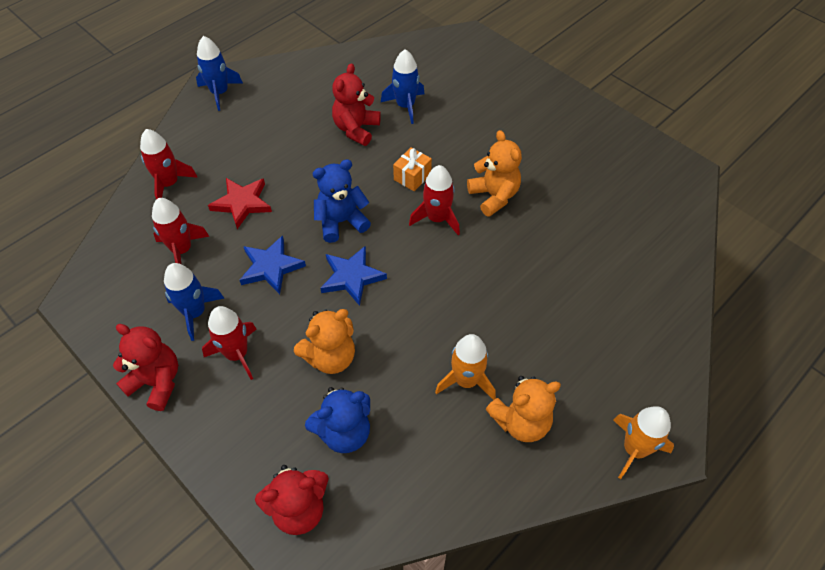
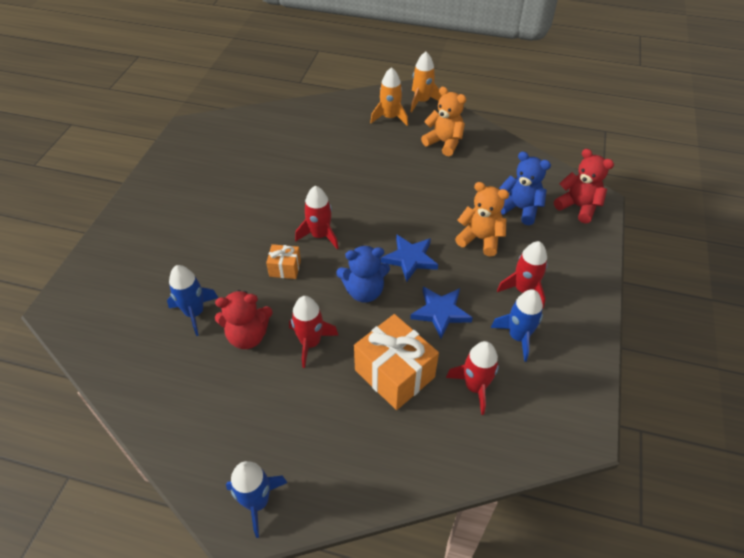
camera: 120 degrees left, 5 degrees down
red teddy bear [113,324,178,411] -> none
red rocket [140,129,198,200] -> red rocket moved to [289,296,339,368]
red star [208,178,272,229] -> orange gift [354,314,439,410]
blue teddy bear [313,159,371,243] -> blue teddy bear turned 45 degrees counterclockwise [336,245,390,302]
orange rocket [435,334,496,400] -> orange rocket moved to [370,67,408,126]
orange teddy bear [467,130,522,217] -> none

